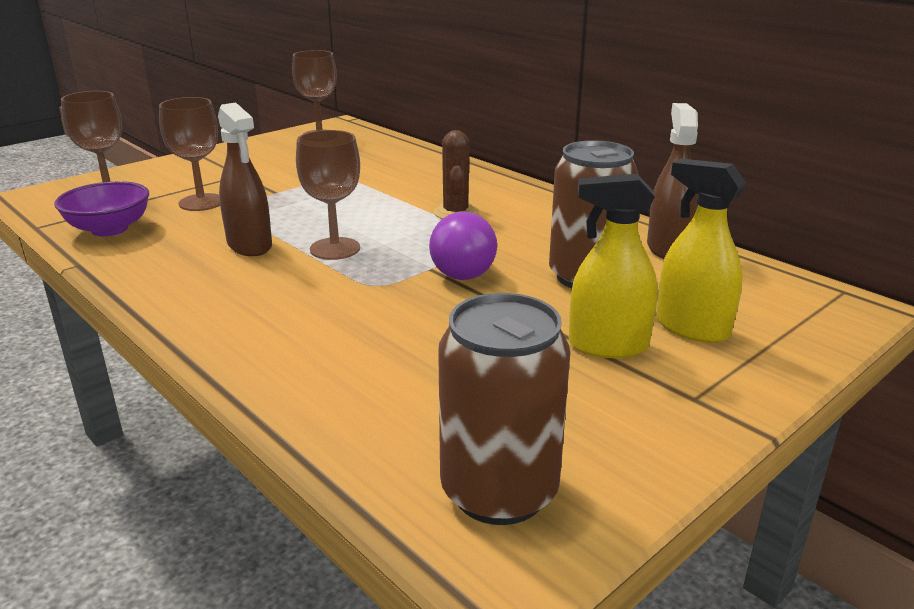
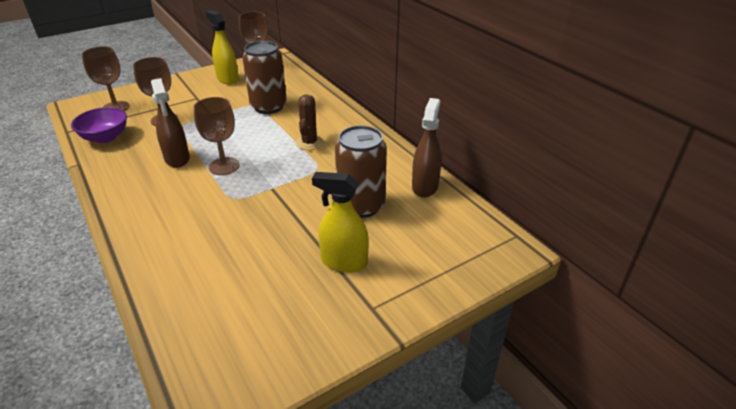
camera: 10 degrees right, 10 degrees up
purple light bulb [429,212,497,280] -> none
brown can [438,293,570,525] -> brown can moved to [242,41,287,114]
yellow spray bottle [657,159,746,343] -> yellow spray bottle moved to [205,10,239,85]

